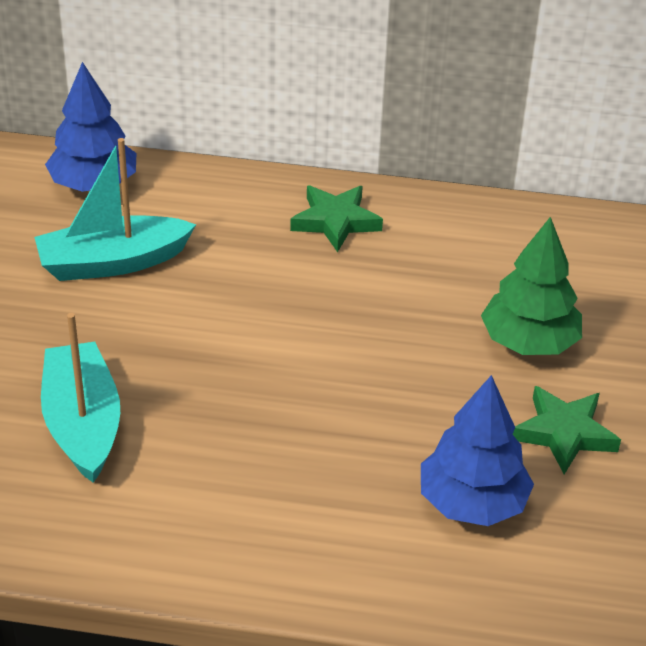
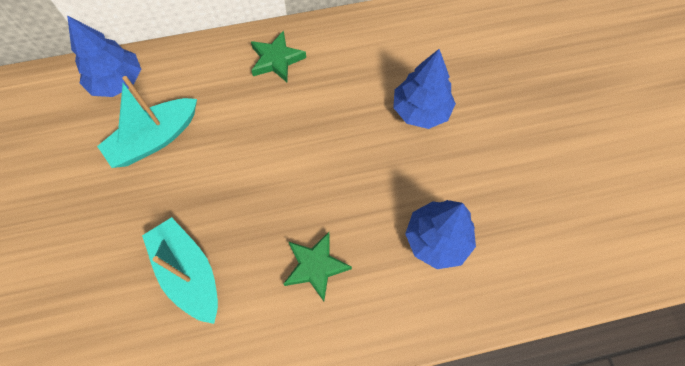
camera: 20 degrees left, 25 degrees up
green tree [481,217,582,355] -> blue tree [393,49,456,129]
green star [512,386,621,474] -> green star moved to [284,232,352,301]

